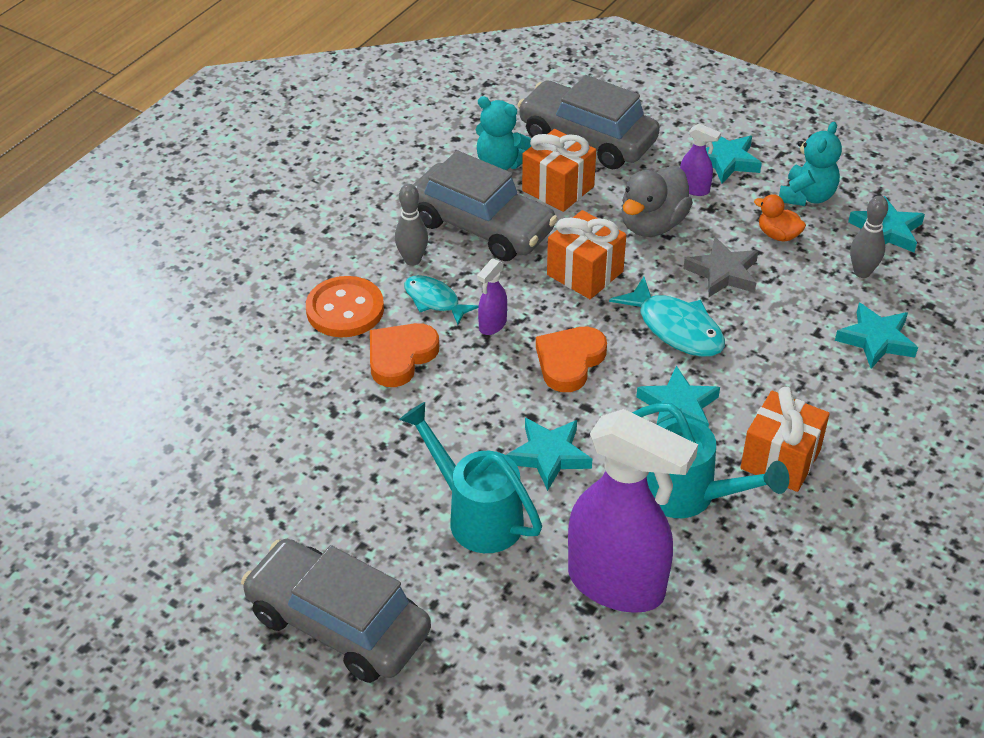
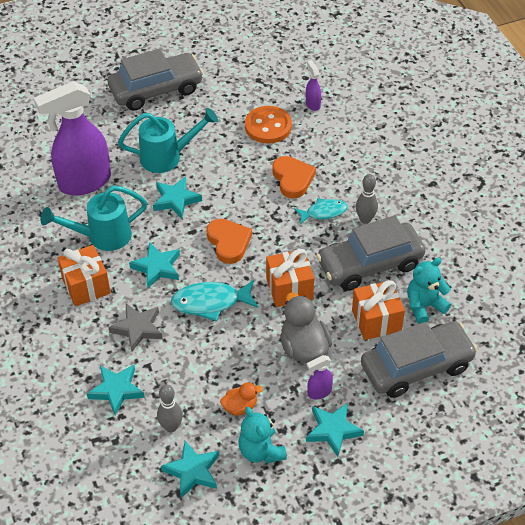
camera: 125 degrees right, 5 degrees up
orange button [306,276,384,337] -> orange button moved to [245,106,292,144]
purple spray bottle [477,258,507,335] -> purple spray bottle moved to [306,60,321,111]
grey star [683,237,758,298] -> grey star moved to [108,303,163,352]

